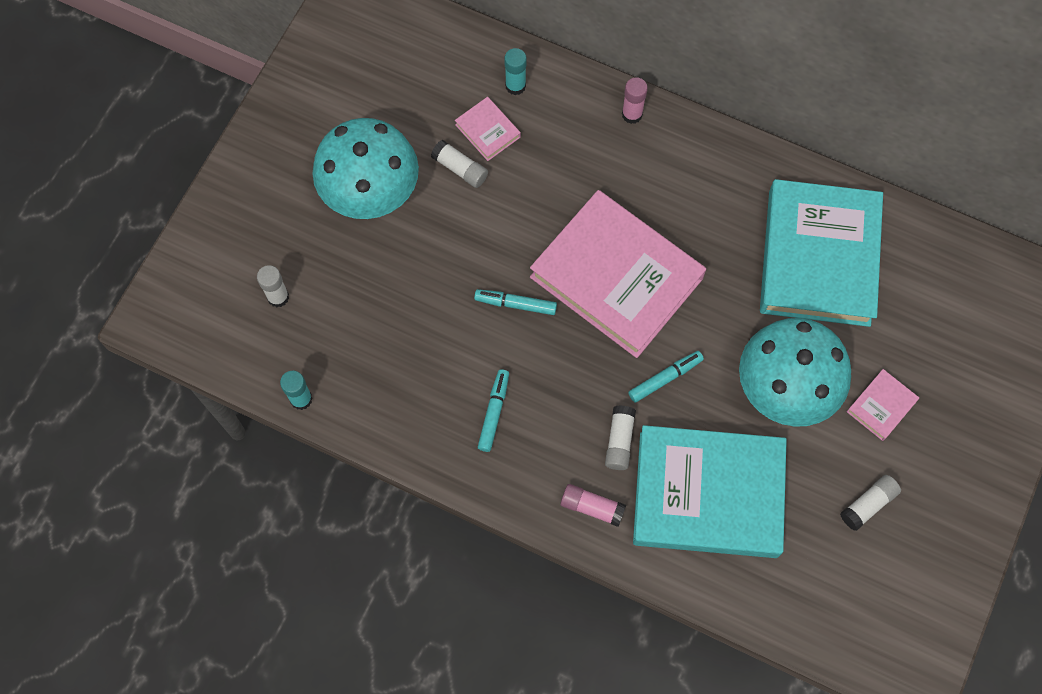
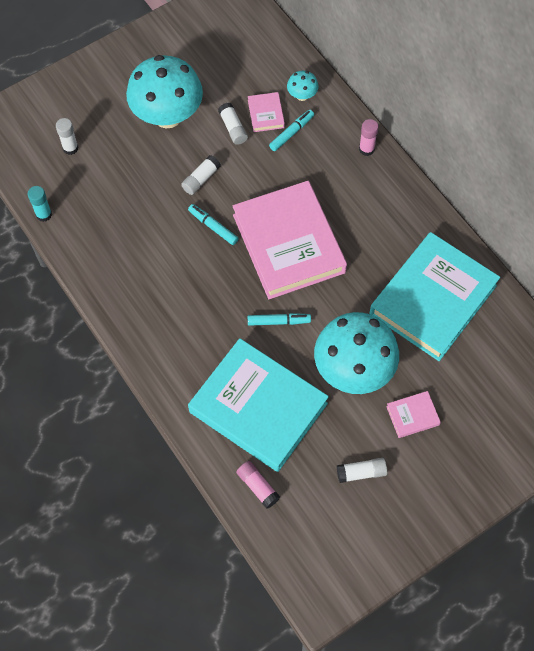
camera: 30 degrees right, 5 degrees down
turquoise marker [478,369,509,452] -> turquoise marker moved to [269,110,314,151]
turquoise glue stick [504,48,527,95] -> turquoise mushroom [287,71,319,101]
pink glue stick [560,484,626,527] -> pink glue stick moved to [236,461,280,509]
white glue stick [605,405,636,470] -> white glue stick moved to [181,155,221,195]

